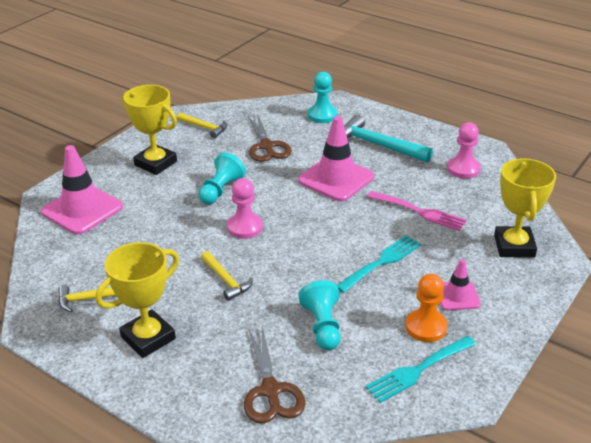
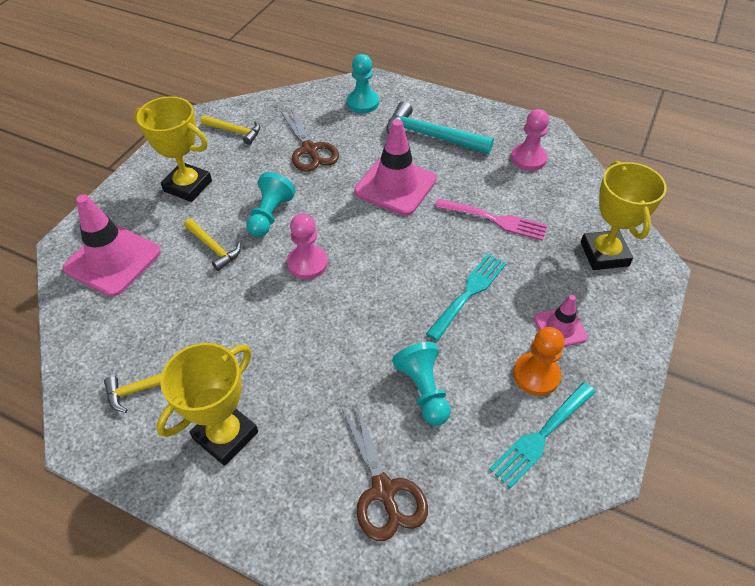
camera: 10 degrees left, 15 degrees up
yellow hammer [201,251,253,301] -> yellow hammer moved to [184,218,241,271]

